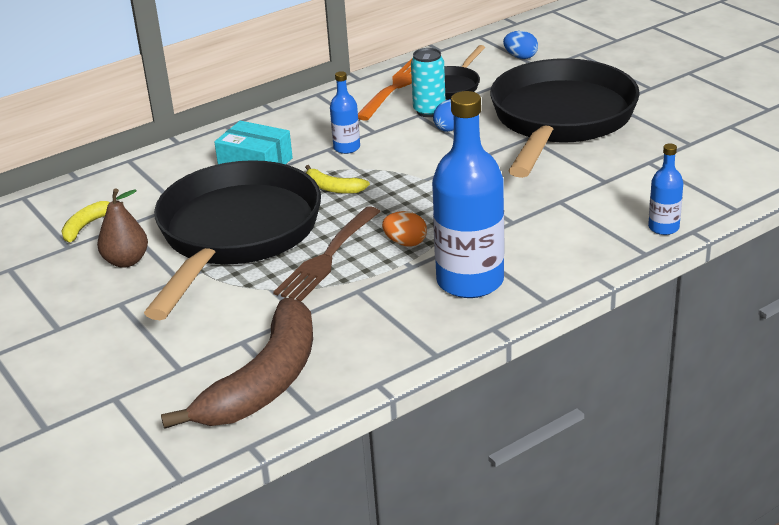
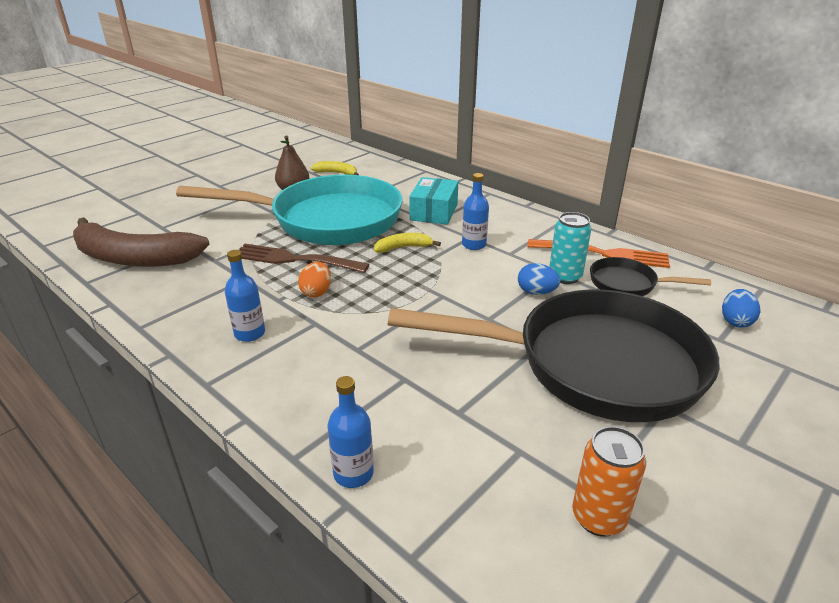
camera: 75 degrees right, 0 degrees up
black pan [144,160,321,320] -> turquoise pan [176,175,403,245]
yellow banana [305,165,370,194] -> yellow banana turned 60 degrees clockwise [374,233,441,253]
blue bottle [432,91,504,298] -> blue bottle [225,250,265,342], size x0.48
none -> orange can [572,426,646,537]

